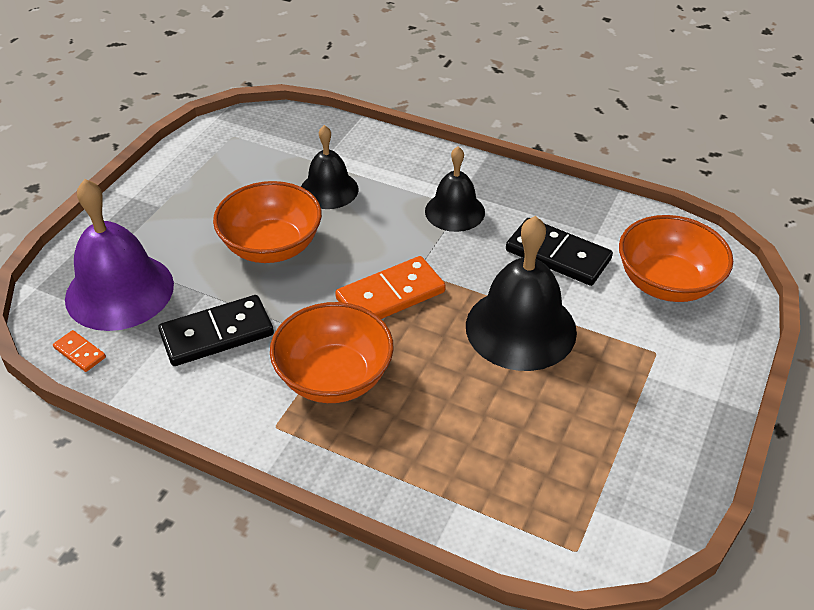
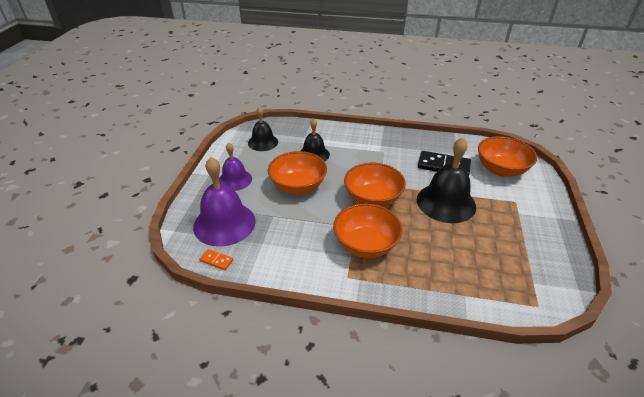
camera: 15 degrees left, 5 degrees down
black domino [158,295,274,366] -> none
orange domino [335,256,446,319] -> orange bowl [344,162,406,207]
black bell [425,147,485,232] -> black bell moved to [248,107,278,151]
none -> purple bell [219,143,252,191]

